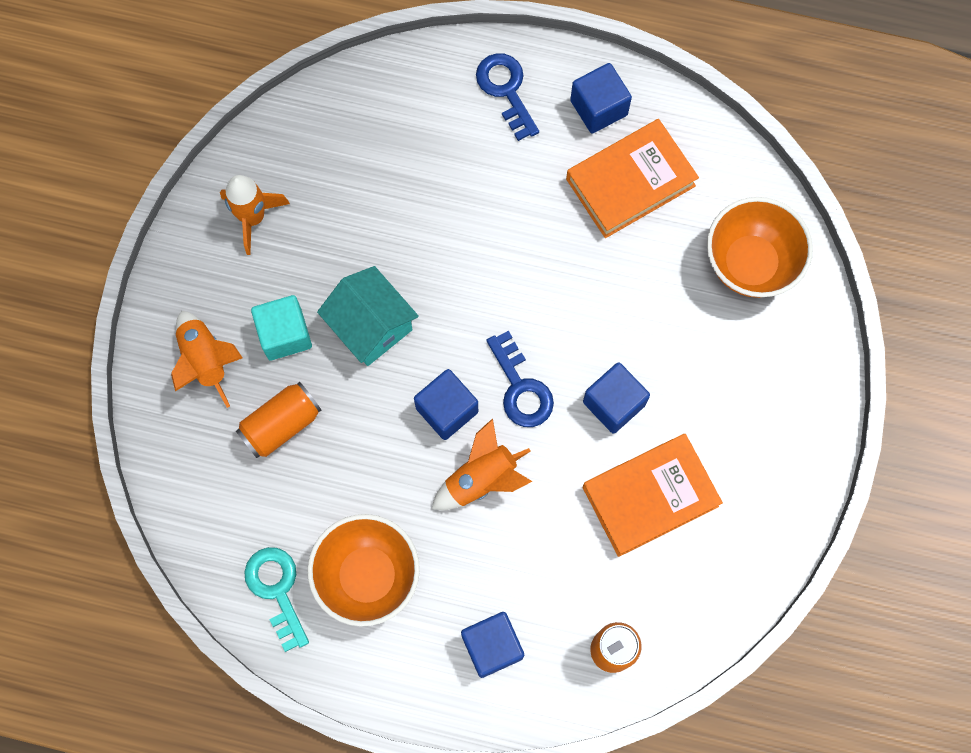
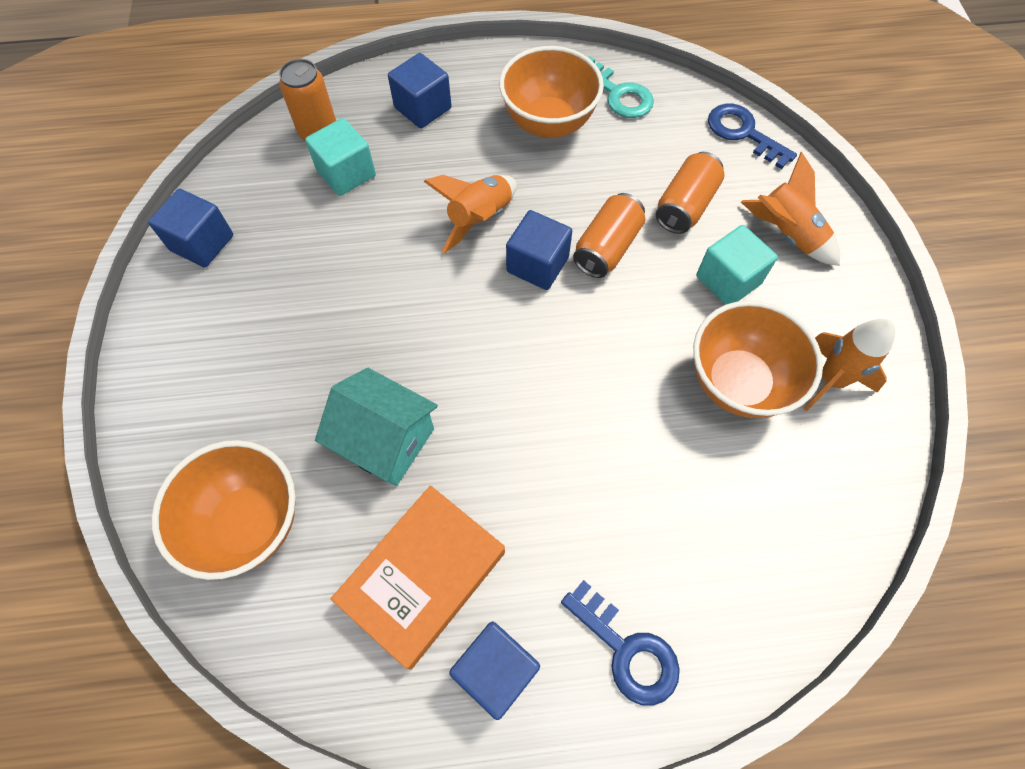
camera: 160 degrees right, 10 degrees down
turquoise house [317,266,419,366] -> turquoise house moved to [315,368,438,486]
blue key [486,331,554,427] -> blue key moved to [708,104,797,169]
blue cube [583,362,650,434] -> blue cube moved to [148,189,233,268]
orange book [583,434,723,557] -> none
none -> turquoise cube [305,118,376,196]
none -> orange can [573,193,645,278]
none -> orange bowl [693,301,823,418]

